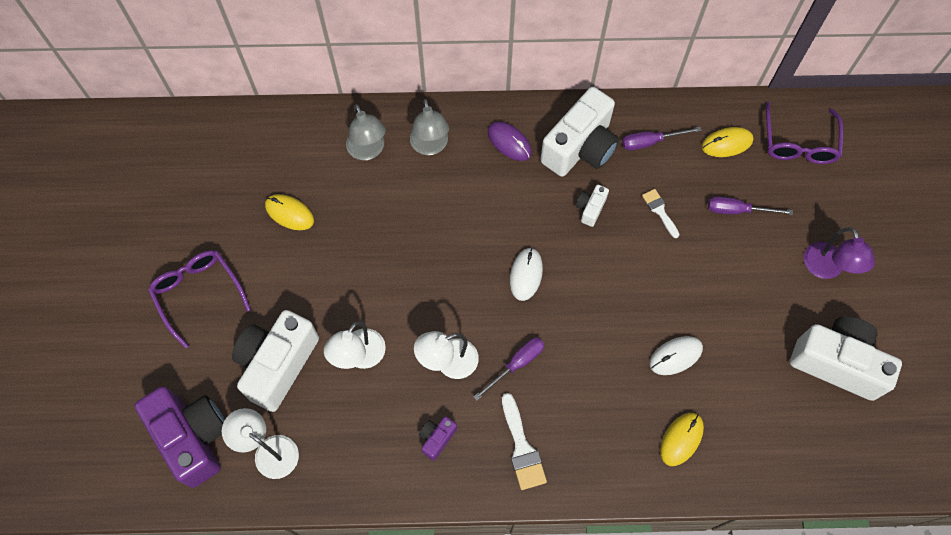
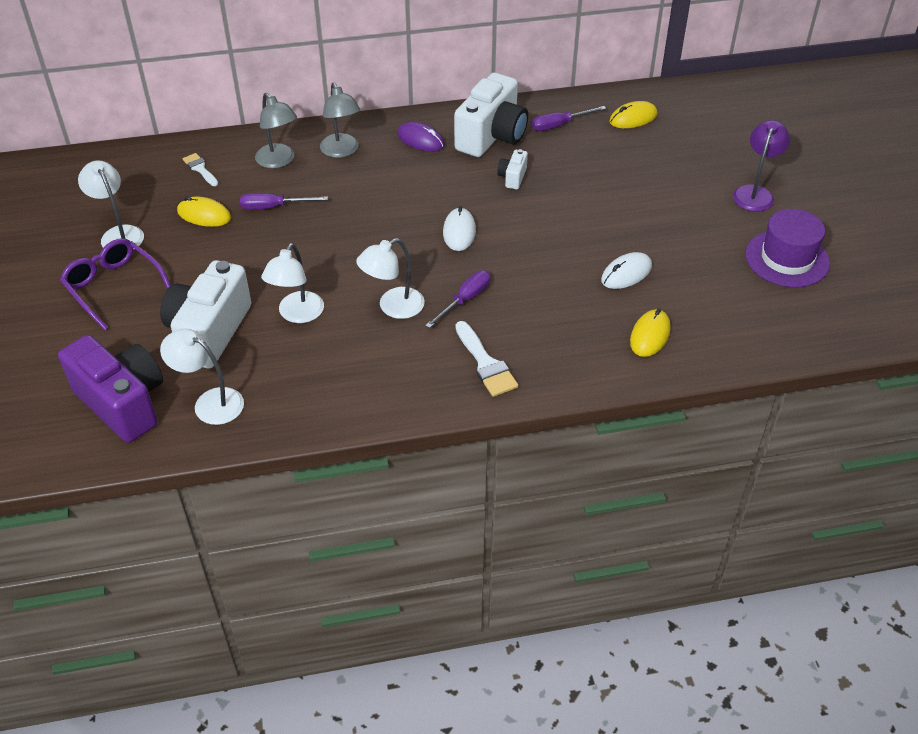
camera: 10 degrees left, 20 degrees down
purple camera [419,416,457,461] -> none
white brush [642,189,680,238] -> white brush moved to [183,153,218,186]
purple screwdriver [708,197,793,215] -> purple screwdriver moved to [240,193,328,210]
purple glasses [766,102,843,164] -> none
white camera [790,316,902,401] -> purple hat [745,209,830,287]
purple lamp [804,227,875,279] -> purple lamp turned 135 degrees counterclockwise [733,120,790,212]
none -> white lamp [78,160,144,249]

